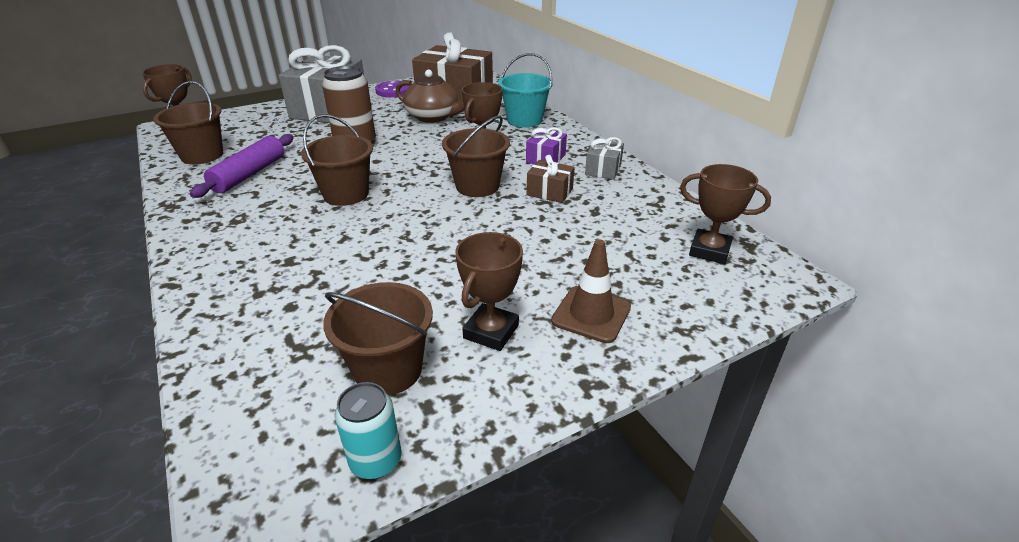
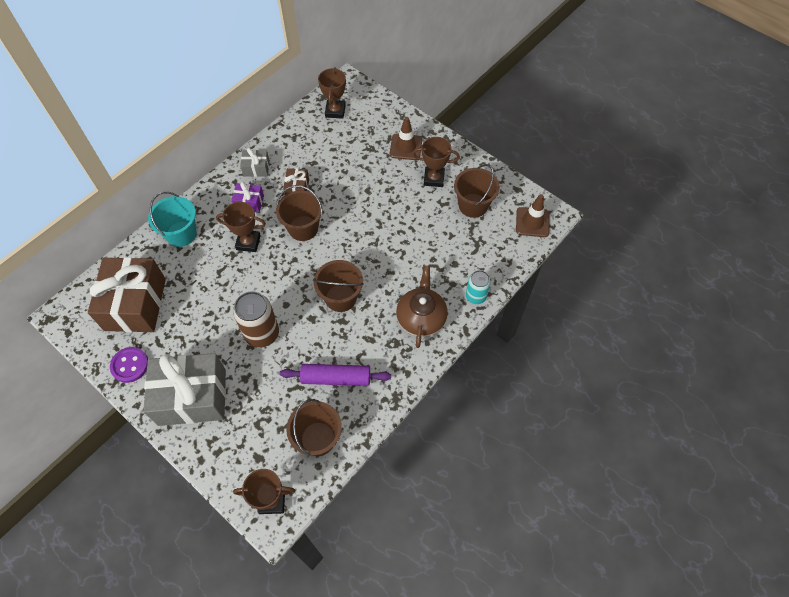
camera: 110 degrees left, 25 degrees up
turquoise can [335,382,401,479] -> turquoise can moved to [466,270,491,304]
brown teapot [396,69,465,123] -> brown teapot moved to [396,266,448,348]
none -> brown traffic cone [516,194,549,237]

